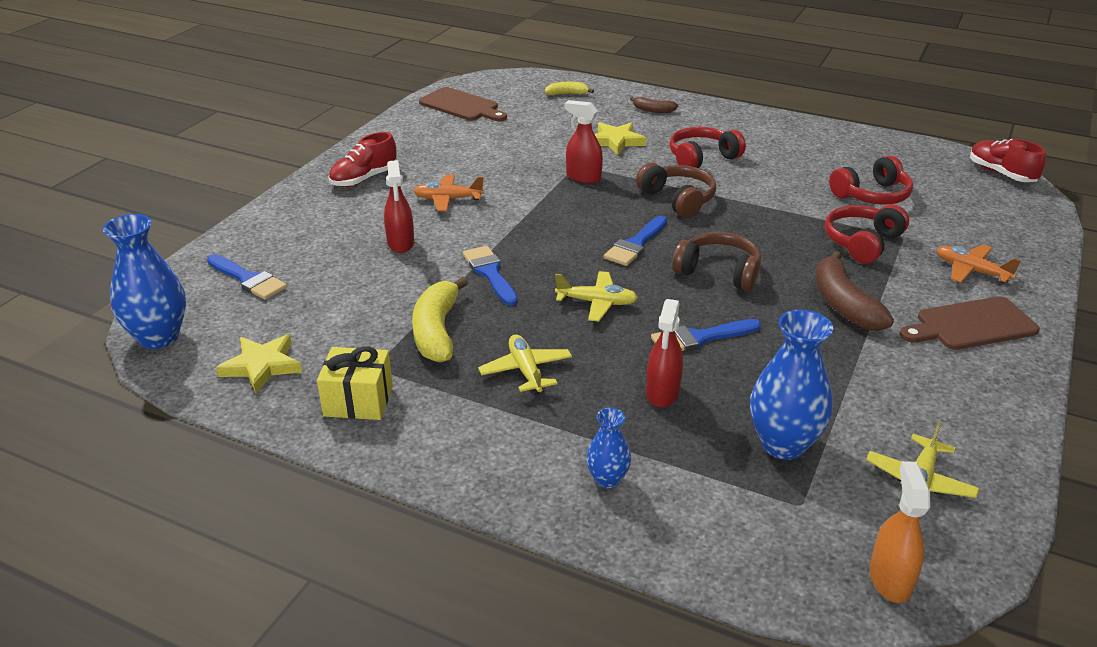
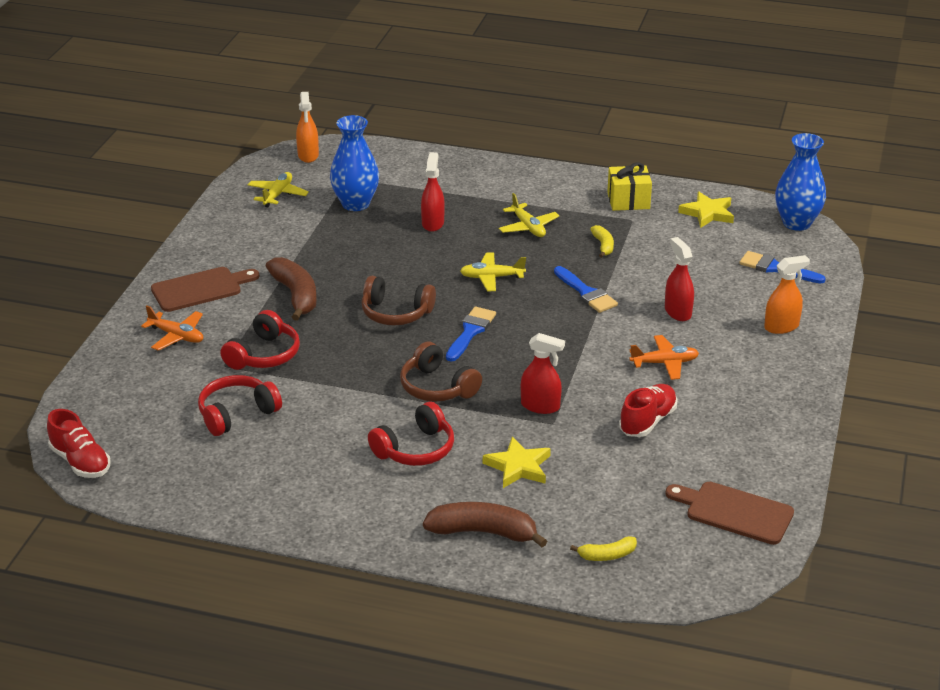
camera: 170 degrees right, 0 degrees up
red shoe [329,132,396,187] -> red shoe moved to [619,384,677,437]
yellow banana [412,277,468,363] -> yellow banana [590,225,614,258], size x0.54
blue vase [586,408,631,488] -> none
brown banana [630,97,678,113] -> brown banana [423,502,547,547], size x1.86
blue brush [651,319,761,352] -> none
none -> orange spray bottle [764,255,810,334]

